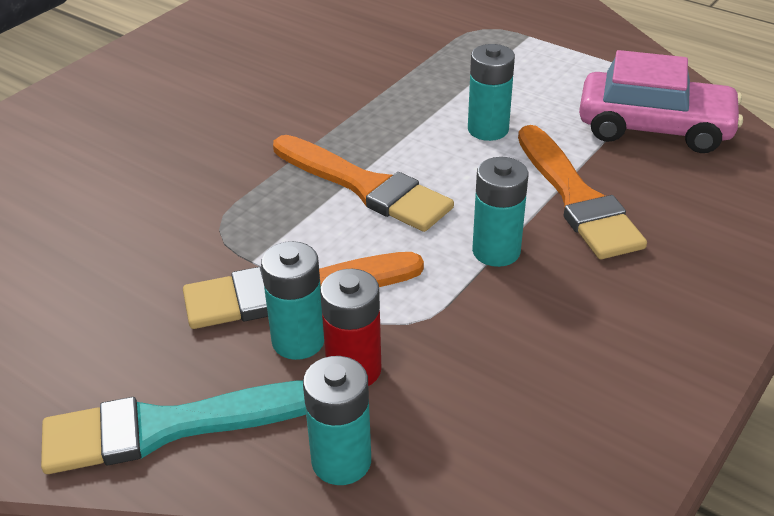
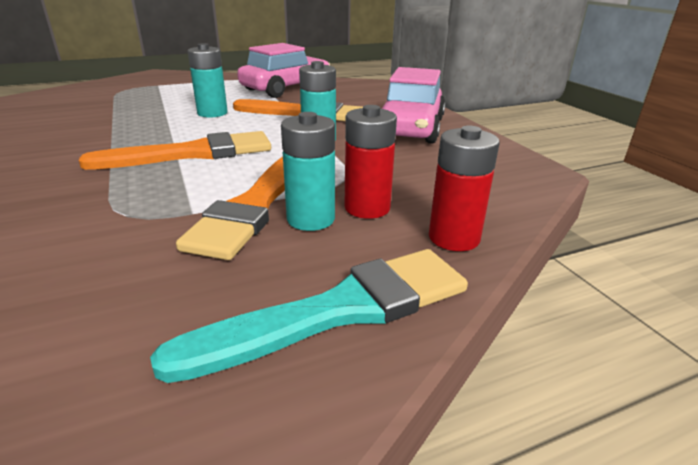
camera: 60 degrees left, 10 degrees down
turquoise brush [41,381,306,474] -> turquoise brush turned 135 degrees counterclockwise [150,249,468,383]
turquoise battery [303,356,371,485] -> red battery [429,126,500,251]
none -> pink car [382,67,445,143]

